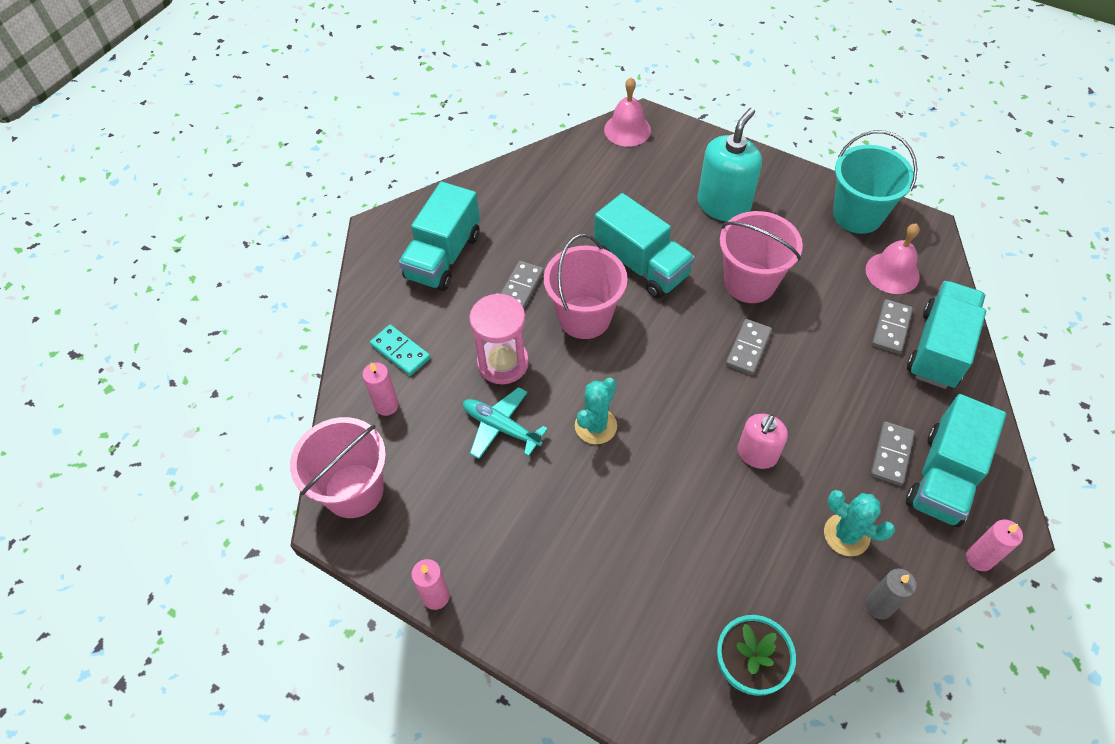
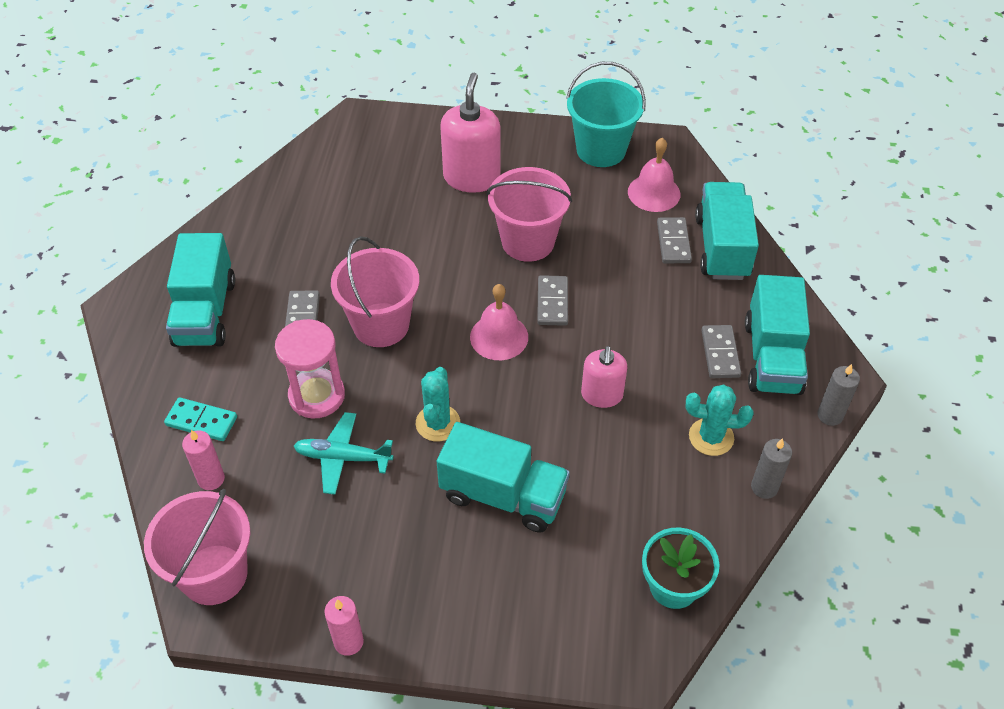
camera: 25 degrees left, 5 degrees down
turquoise truck [594,193,695,299] -> turquoise truck moved to [437,422,570,532]
pink bell [604,77,651,147] -> pink bell moved to [470,284,528,360]
turquoise soap dispenser [697,108,762,222] -> pink soap dispenser [440,73,500,193]
pink candle [966,519,1023,571] -> grey candle [817,364,860,426]

